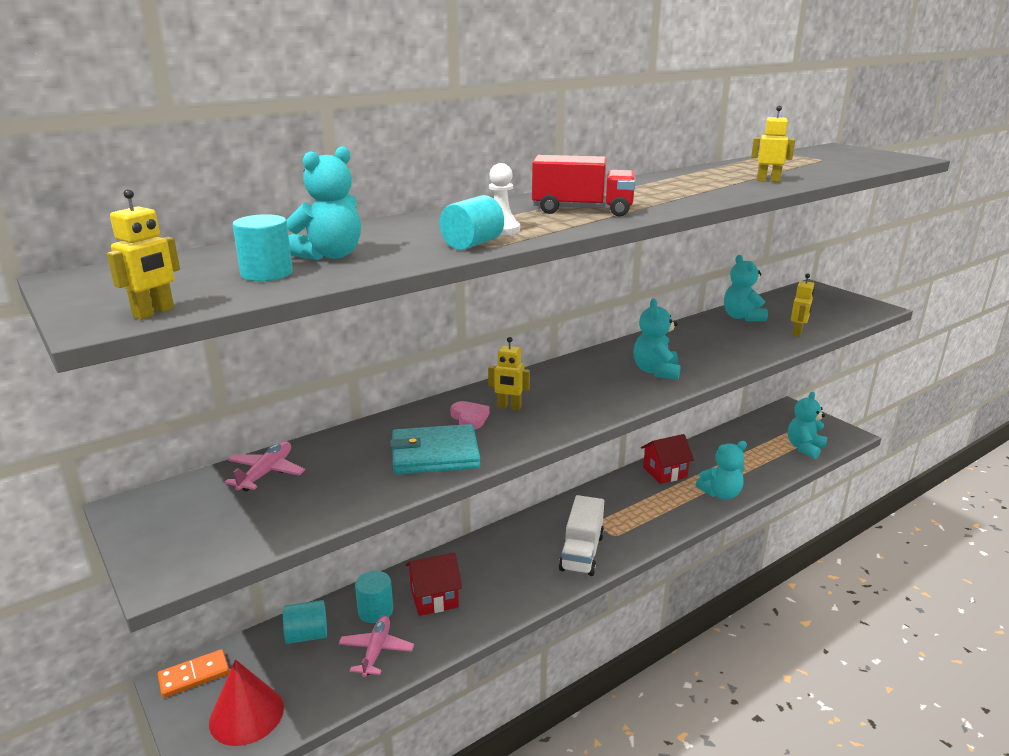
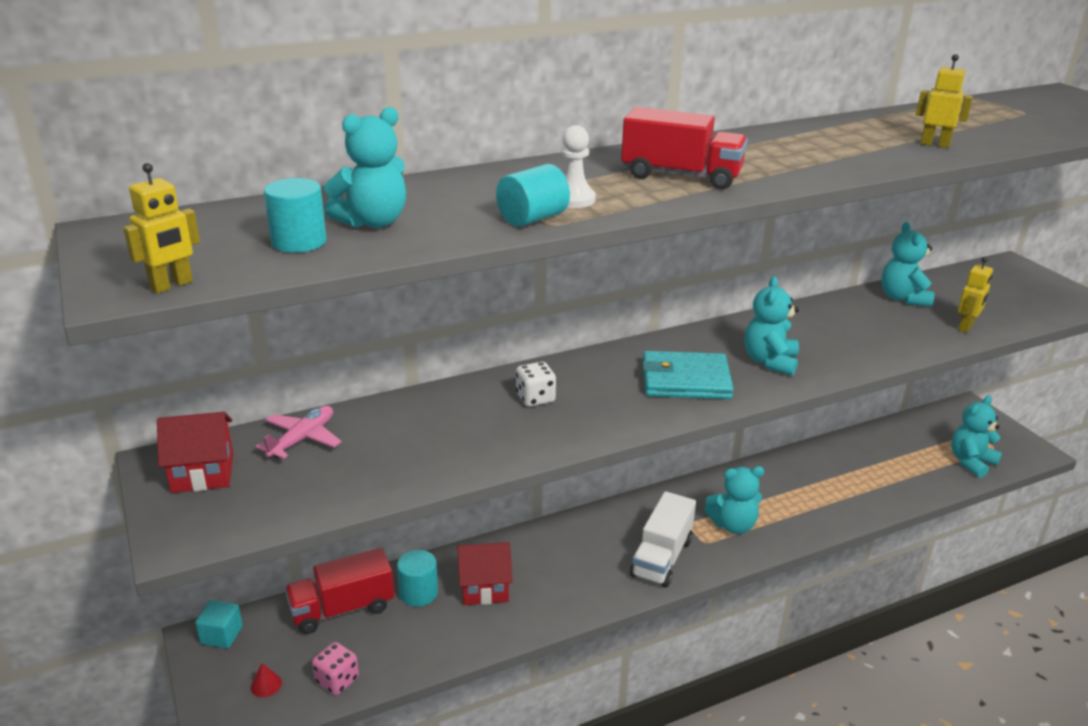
camera: 10 degrees right, 5 degrees up
orange domino [158,649,230,698] -> turquoise cube [195,600,243,648]
red cone [209,659,284,746] -> red cone [251,663,282,697], size x0.40
turquoise cylinder [283,600,327,644] -> red truck [285,548,394,634]
pink plane [338,616,414,677] -> none
turquoise wallet [390,424,480,474] -> turquoise wallet moved to [642,351,734,399]
pink heart [450,401,490,429] -> white dice [516,362,556,407]
yellow robot [488,337,530,410] -> none
red house [641,434,694,484] -> red house moved to [157,412,233,493]
turquoise teddy bear [696,441,747,500] -> turquoise teddy bear moved to [704,466,764,534]
none -> pink dice [312,642,359,695]

